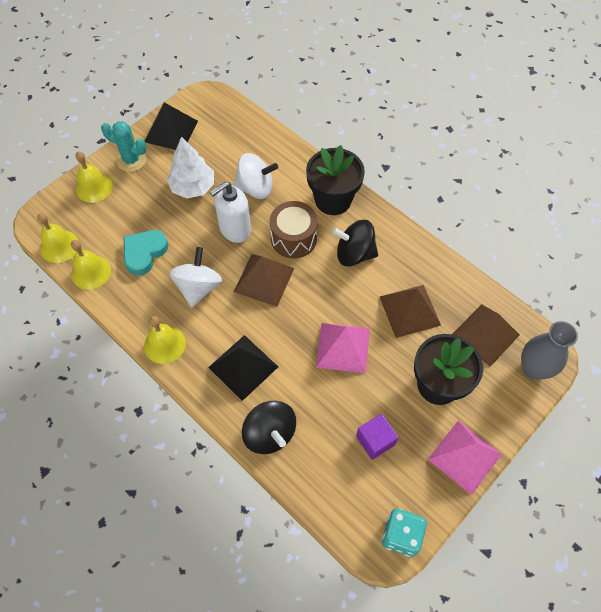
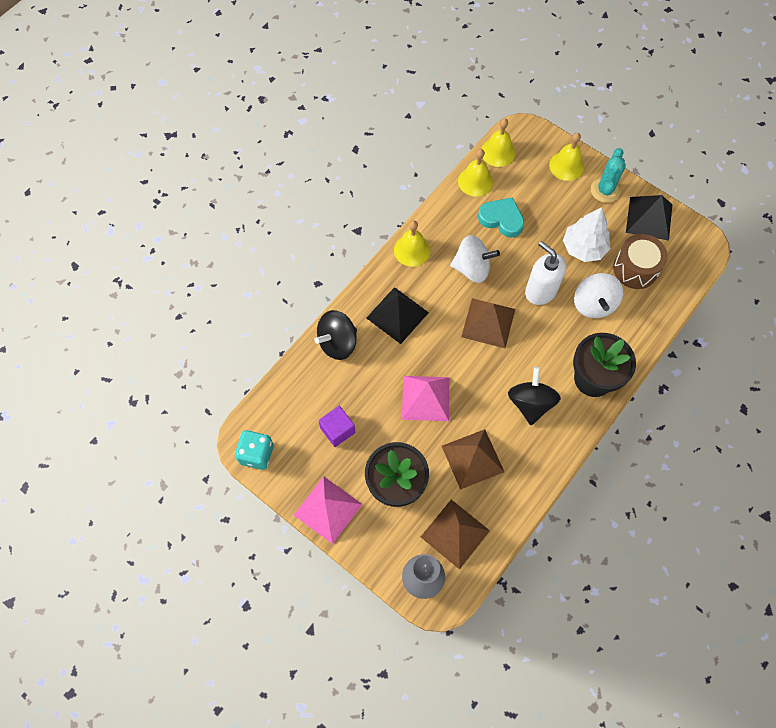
camera: 85 degrees right, 5 degrees up
brown drum [270,201,318,259] -> brown drum moved to [613,234,668,289]

